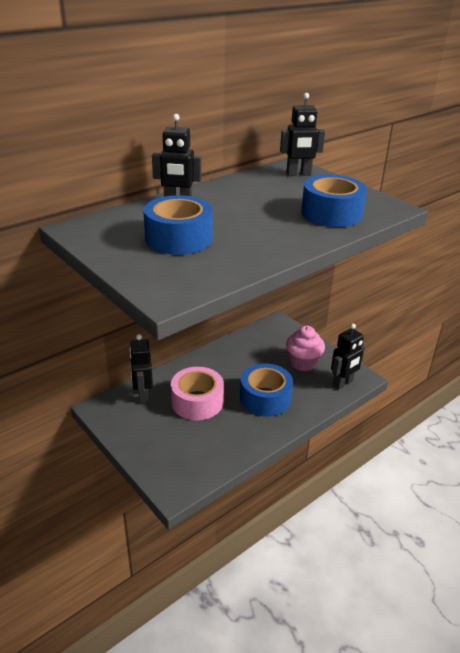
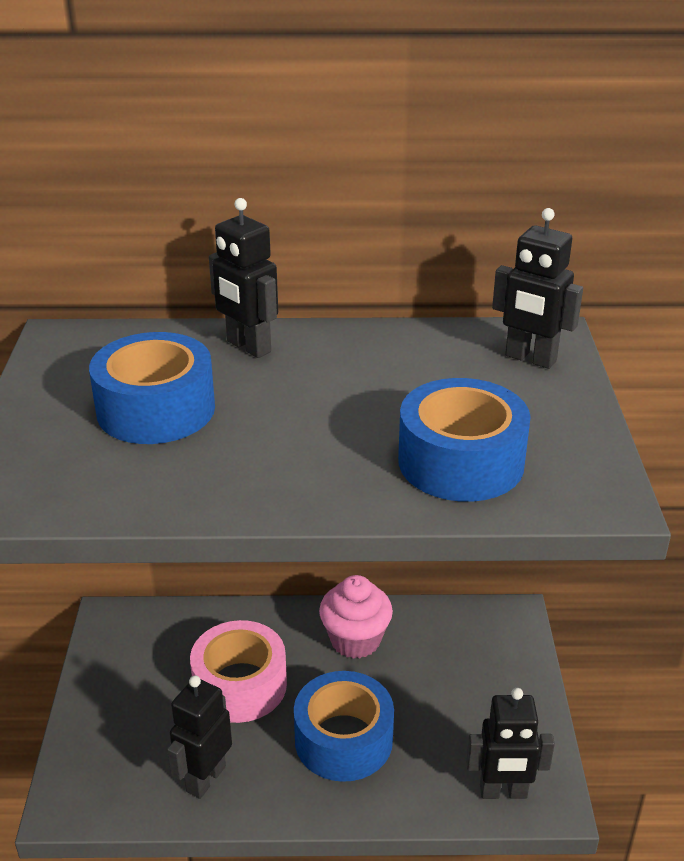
camera: 40 degrees right, 0 degrees up
black robot [129,334,153,403] -> black robot moved to [167,675,232,799]
pink cupcake [286,326,325,371] -> pink cupcake moved to [319,575,393,659]

